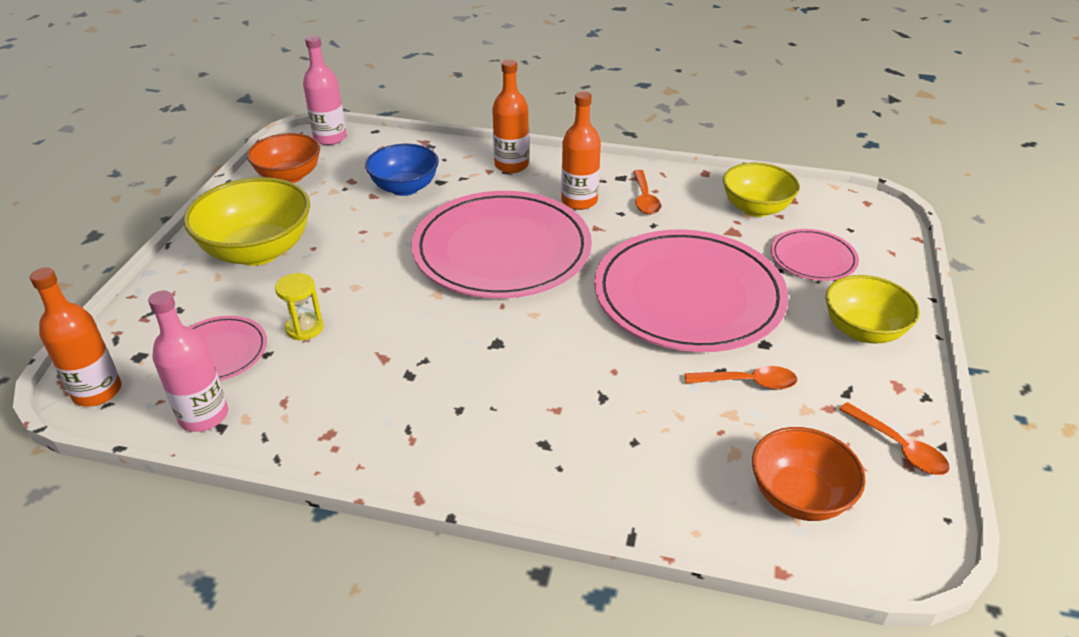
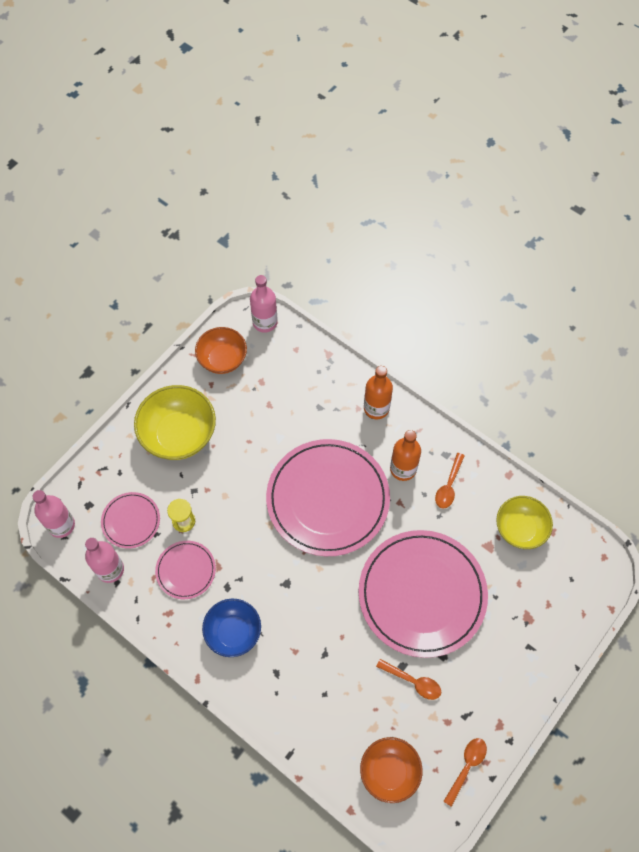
camera: 25 degrees right, 25 degrees up
orange bottle [30,267,121,407] -> pink bottle [33,490,75,538]
blue bowl [365,144,439,196] -> blue bowl moved to [202,599,261,657]
pink plate [771,229,859,281] -> pink plate moved to [155,541,216,599]
yellow bowl [826,275,920,344] -> none
orange spoon [839,402,950,475] -> orange spoon turned 135 degrees counterclockwise [443,738,487,807]

